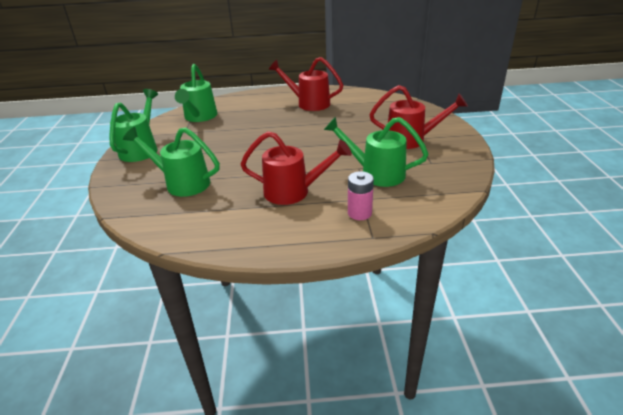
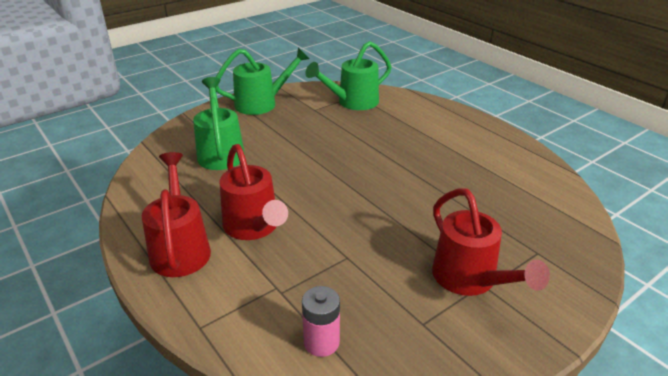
camera: 55 degrees right, 0 degrees up
red watering can [269,57,343,111] -> red watering can moved to [142,152,211,277]
green watering can [324,117,428,187] -> none
pink battery [348,171,374,220] -> pink battery moved to [302,286,340,357]

